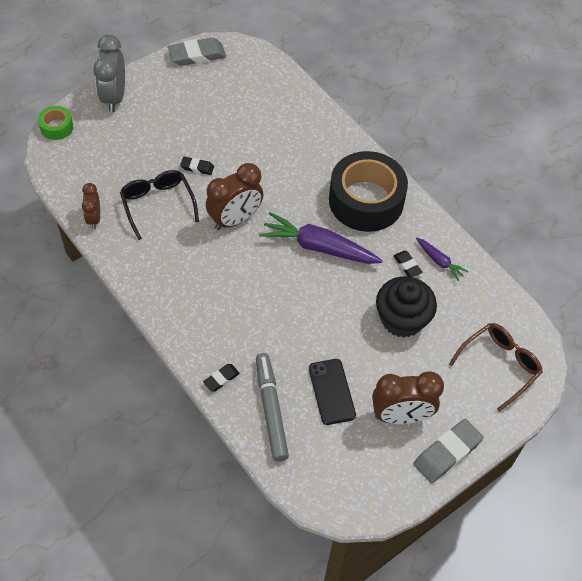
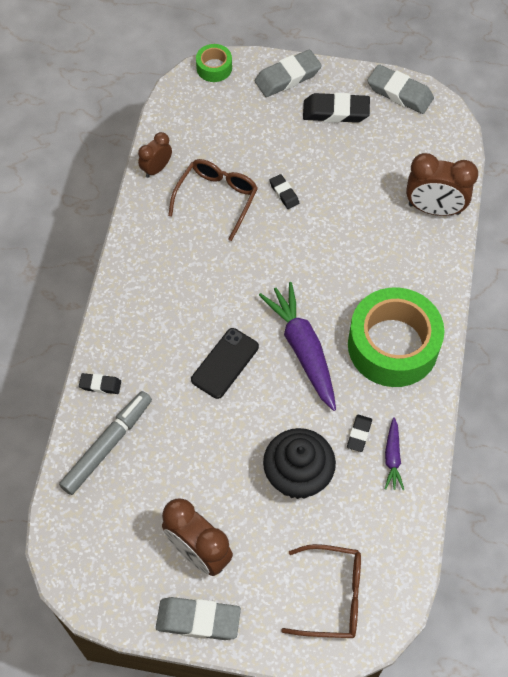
camera: 50 degrees right, 5 degrees up
grey clock [93,35,125,112] -> grey eraser [255,49,322,97]
black glasses [120,170,199,240] -> brown glasses [168,159,258,241]
brown clock [206,163,263,230] -> brown clock moved to [406,153,478,216]
black phone [309,359,356,425] -> black phone moved to [191,328,259,399]
black tape [329,151,408,232] -> green tape [348,287,444,387]
none -> black eraser [303,93,370,123]

